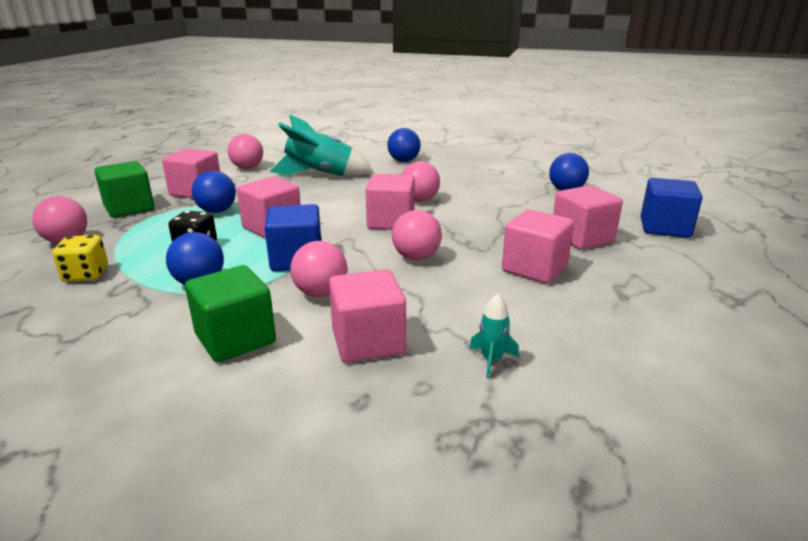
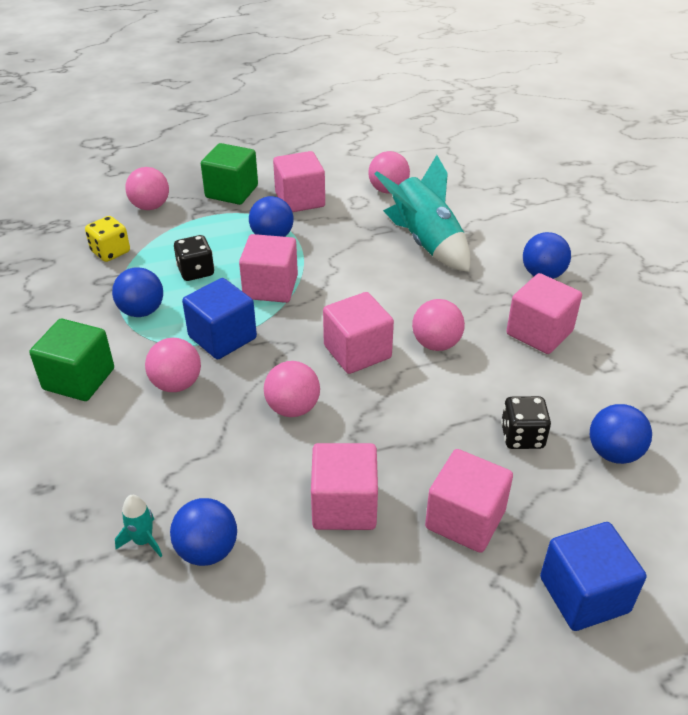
camera: 55 degrees right, 15 degrees up
pink cube [329,269,406,363] -> pink cube moved to [506,273,582,354]
none -> blue ball [170,498,237,566]
none -> black dice [501,396,551,449]

